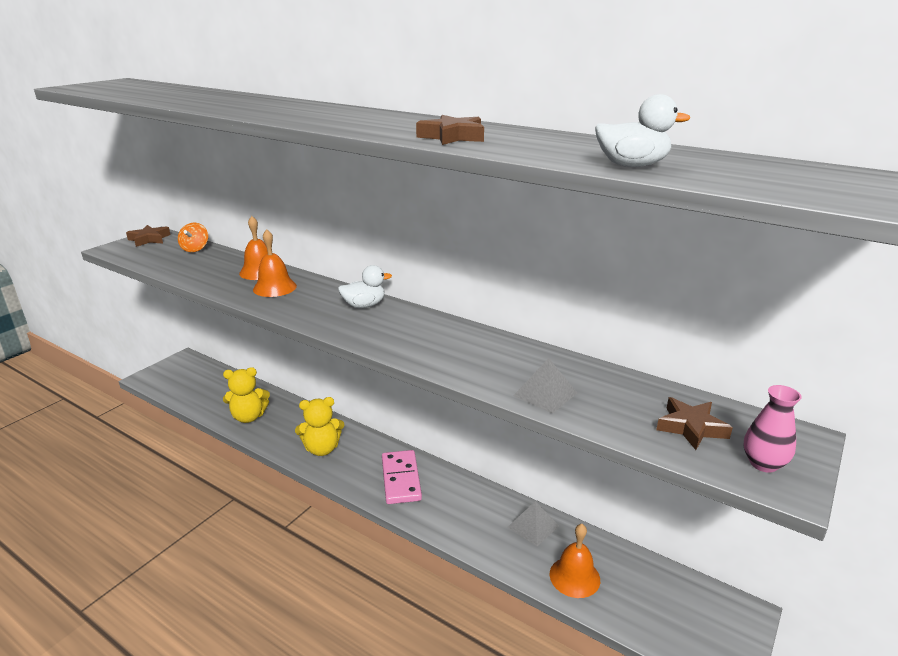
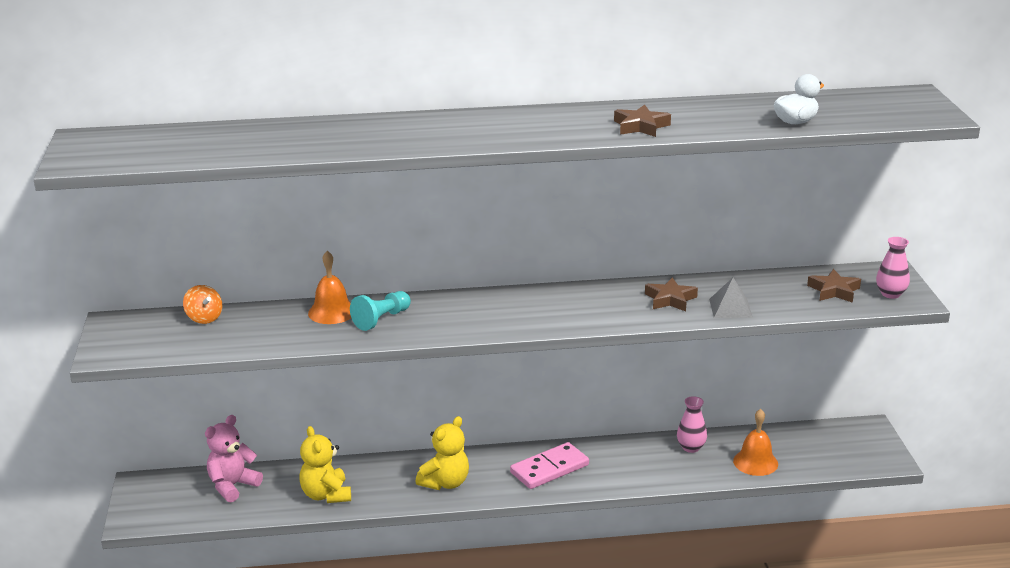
camera: 40 degrees left, 0 degrees up
brown star [126,225,170,247] -> brown star moved to [645,277,698,311]
yellow teddy bear [223,367,270,423] -> yellow teddy bear turned 120 degrees clockwise [299,426,351,503]
orange bell [253,229,297,297] -> turquoise pawn [350,291,411,331]
white duck [338,265,392,308] -> none
pink domino [382,450,422,504] -> pink domino turned 75 degrees counterclockwise [510,442,589,489]
grey pyramid [508,501,559,546] -> pink vase [677,396,707,453]
none -> pink teddy bear [205,415,263,502]

